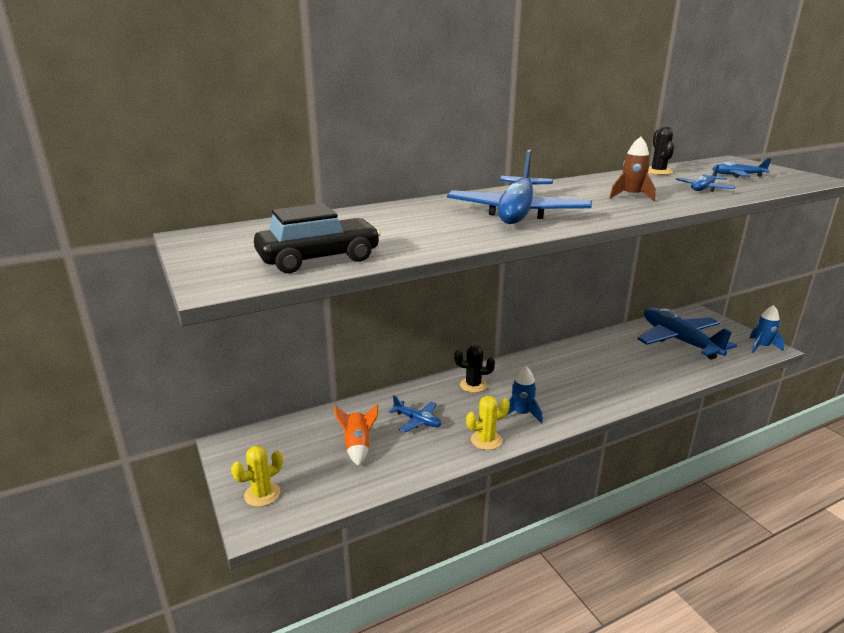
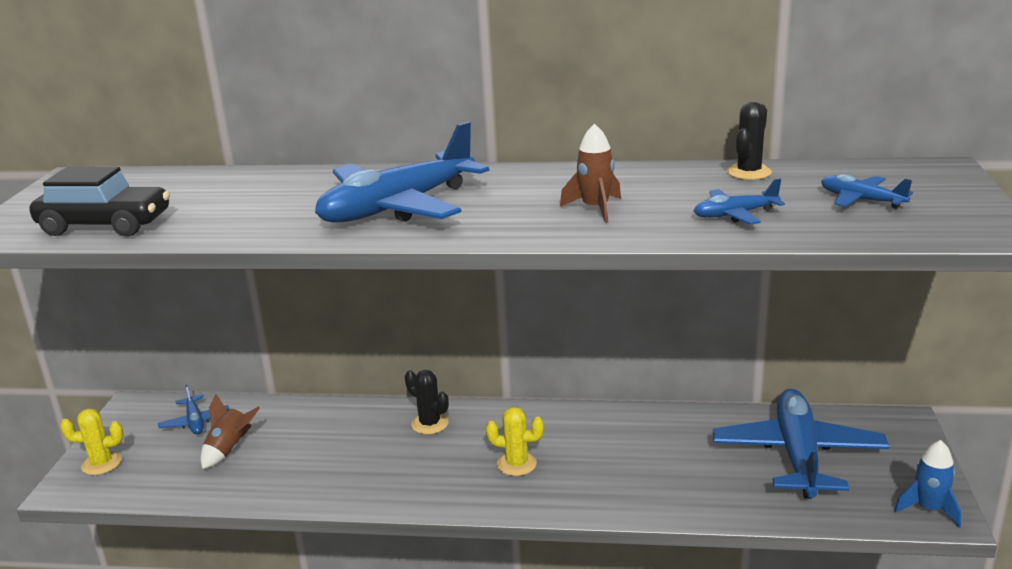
camera: 35 degrees right, 0 degrees up
orange rocket [334,404,378,466] -> brown rocket [200,394,260,469]
blue plane [389,395,441,432] -> blue plane moved to [158,384,229,434]
yellow cactus [466,396,510,450] -> yellow cactus moved to [486,407,544,476]
blue rocket [505,366,543,423] -> none

